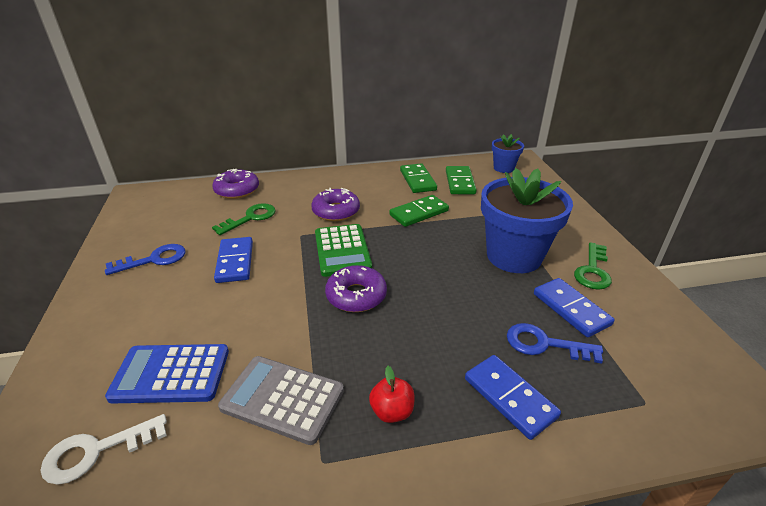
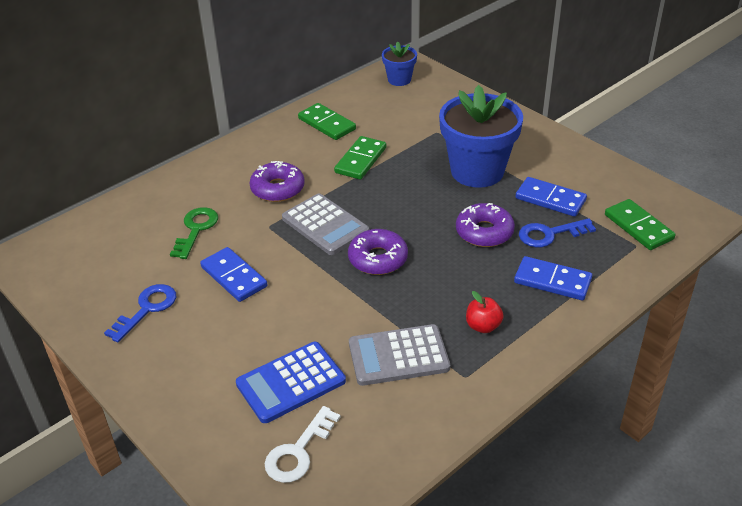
camera: 30 degrees left, 5 degrees up
purple donut [212,169,259,199] -> purple donut moved to [456,203,515,247]
green calculator [315,224,372,277] -> grey calculator [282,194,369,255]
green domino [446,166,477,194] -> green domino moved to [605,199,676,250]
green key [574,242,612,290] -> none

